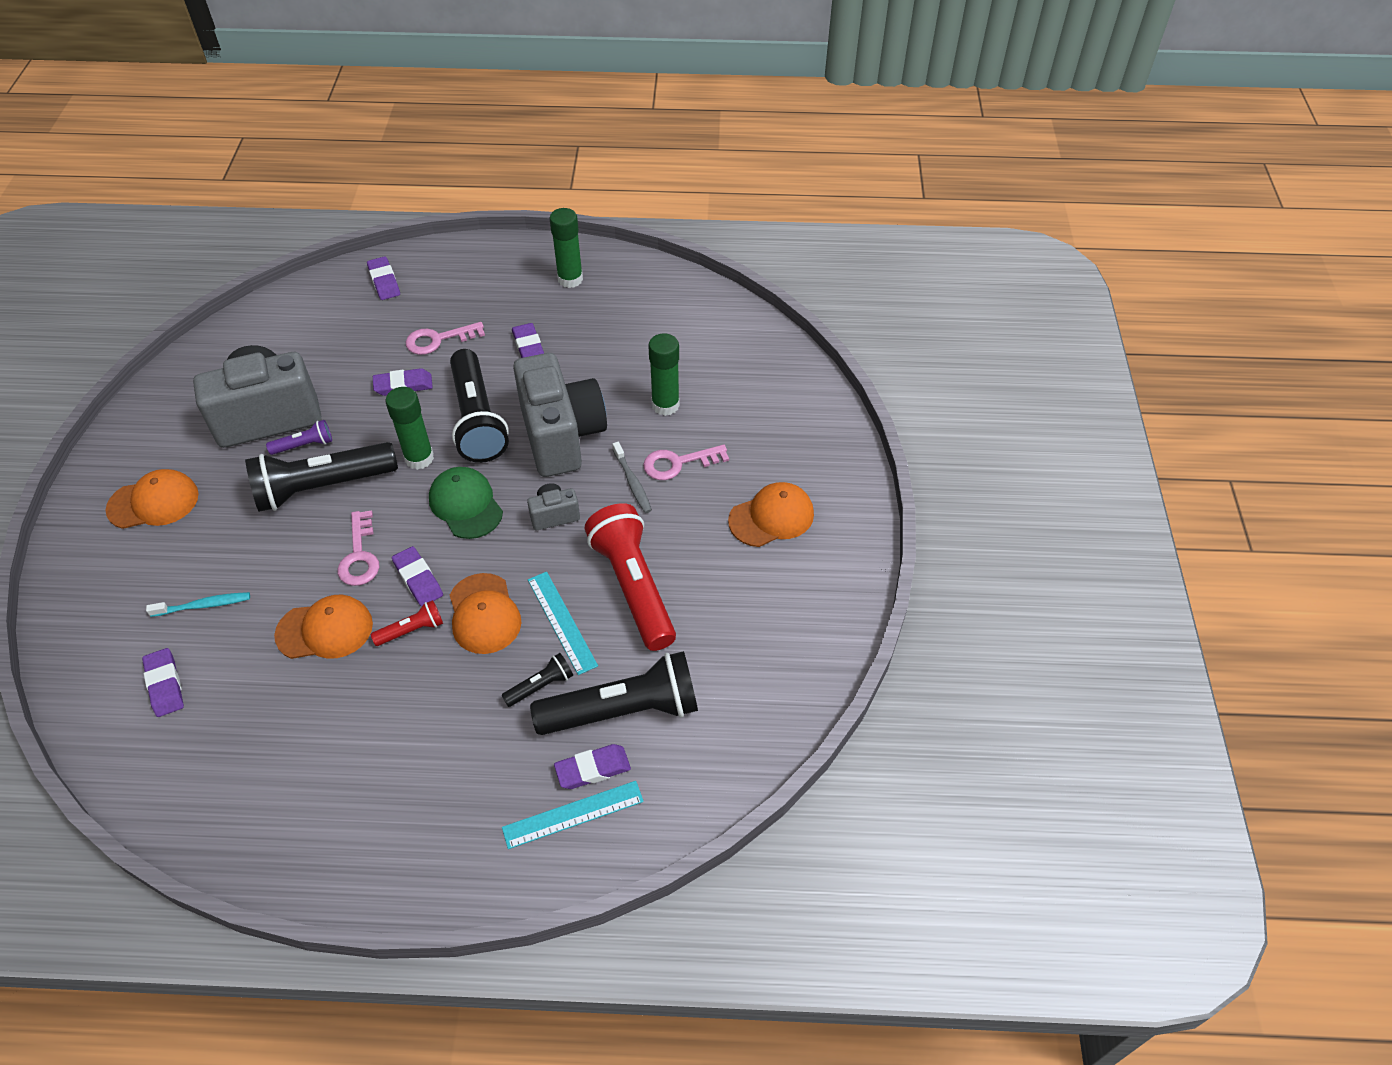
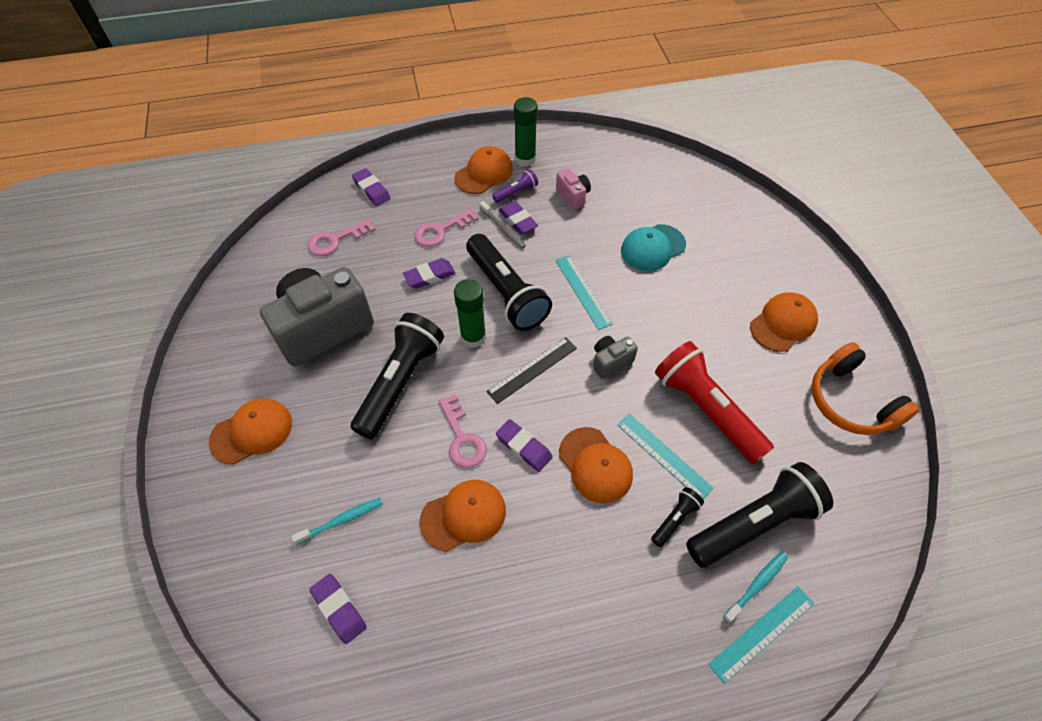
camera: 15 degrees left, 5 degrees up
black flashlight [245,442,398,512] -> black flashlight turned 150 degrees clockwise [350,313,444,439]
purple flashlight [266,420,332,455] -> purple flashlight moved to [492,169,538,203]
red flashlight [371,600,443,646] -> none
green cap [429,467,503,539] -> black ruler [487,337,577,404]
grey camera [513,353,607,477] -> turquoise ruler [555,255,613,330]
purple eraser [554,744,631,789] -> turquoise toothbrush [723,551,788,623]
grey toothbrush [612,442,652,513] -> grey toothbrush moved to [479,201,526,249]
pink key [643,445,729,480] -> pink key moved to [308,219,375,256]
green glue stick [648,333,680,416] -> turquoise cap [621,224,686,271]
none -> orange cap [454,146,513,194]
none -> pink camera [556,168,591,210]
none -> orange headphones [811,342,919,435]

